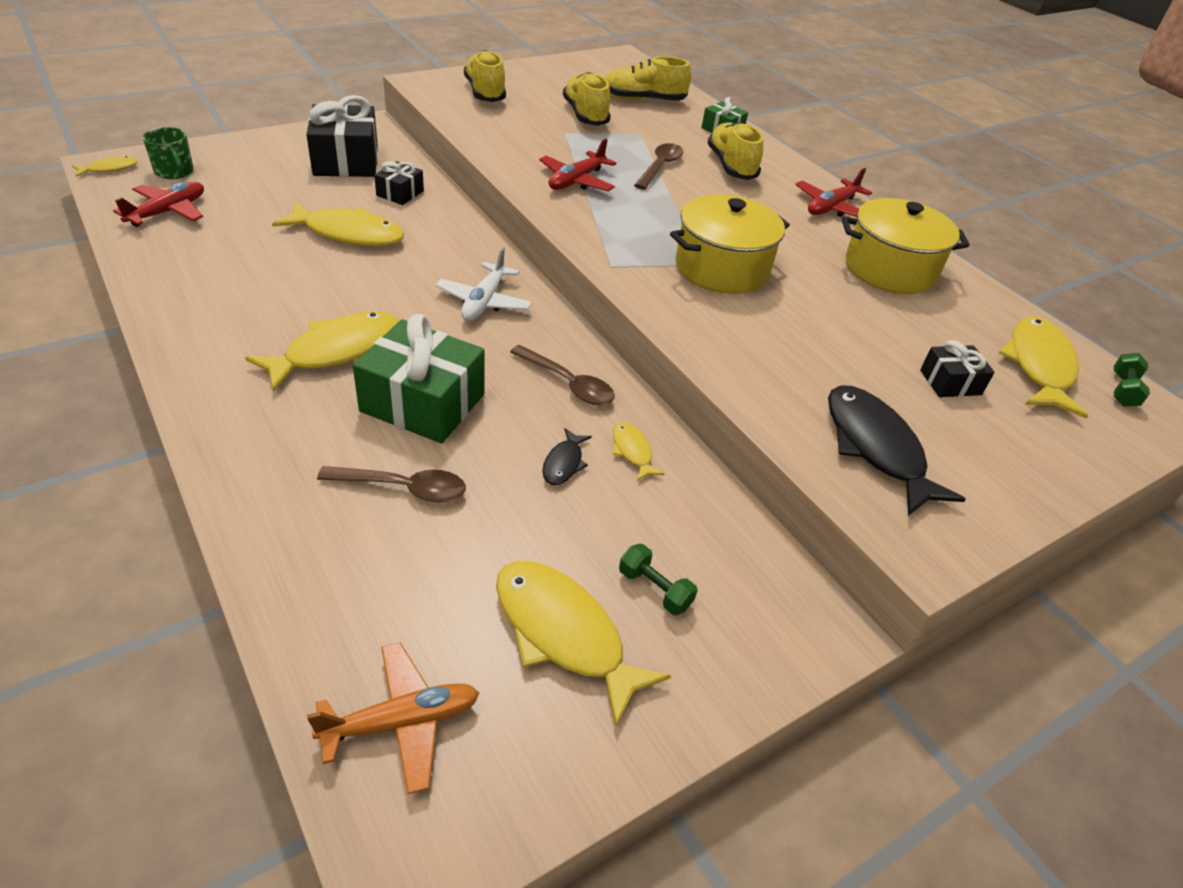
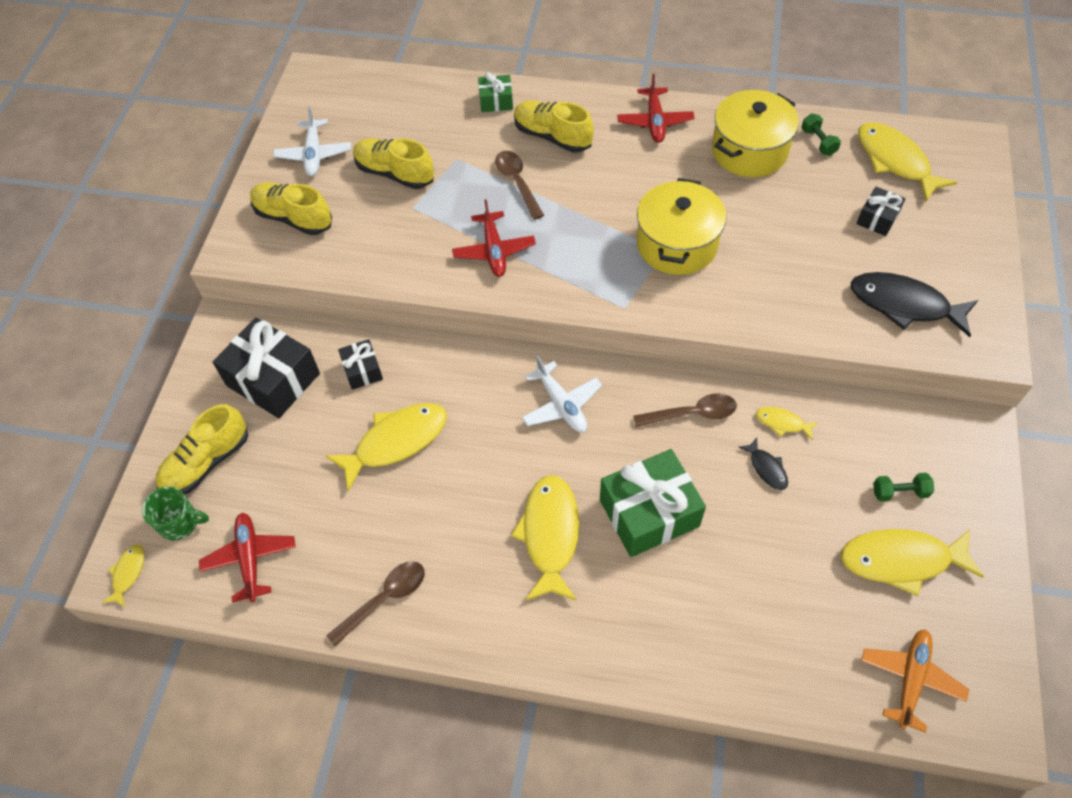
camera: 40 degrees left, 15 degrees up
brown spoon [317,466,466,502] -> brown spoon moved to [326,561,425,646]
yellow shoe [605,56,691,101] -> yellow shoe moved to [156,404,248,494]
green dumbbell [1114,353,1150,407] -> green dumbbell moved to [802,113,841,156]
none -> white plane [273,106,351,176]

